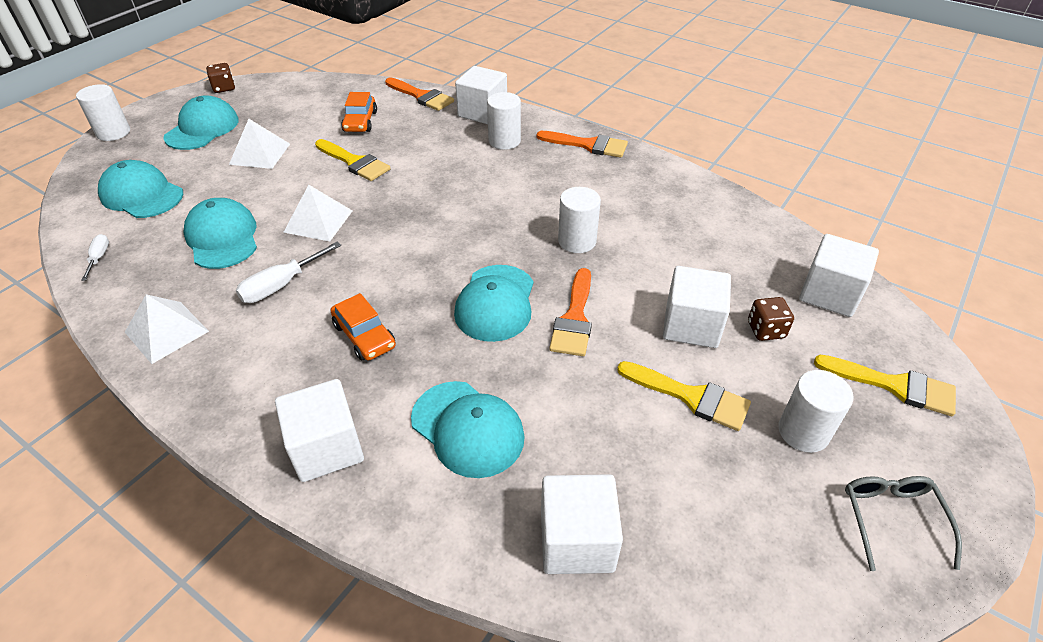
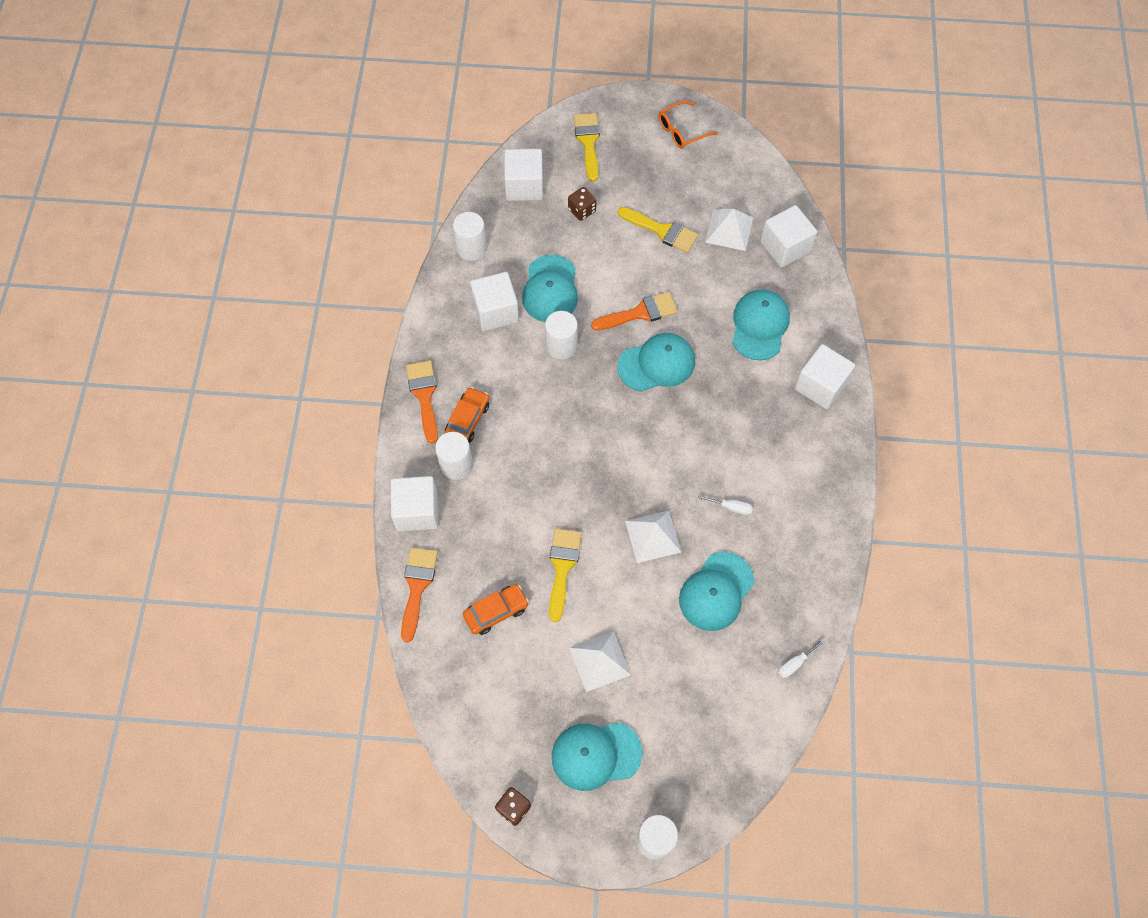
camera: 120 degrees left, 20 degrees up
turquoise cap [98,160,183,218] -> turquoise cap moved to [522,255,578,322]
white pyramid [125,294,209,364] -> white pyramid moved to [705,209,753,251]
white screwdriver [236,242,341,303] -> white screwdriver [698,495,753,515], size x0.60
orange car [331,293,396,361] -> orange car moved to [444,387,489,443]
yellow brush [617,361,751,431] -> yellow brush turned 120 degrees clockwise [618,207,698,253]
white cube [663,266,731,348] -> white cube moved to [470,272,519,331]
white cylinder [778,370,853,453] -> white cylinder moved to [453,212,487,261]
grey glasses [845,476,962,571] -> orange glasses [658,101,718,149]

